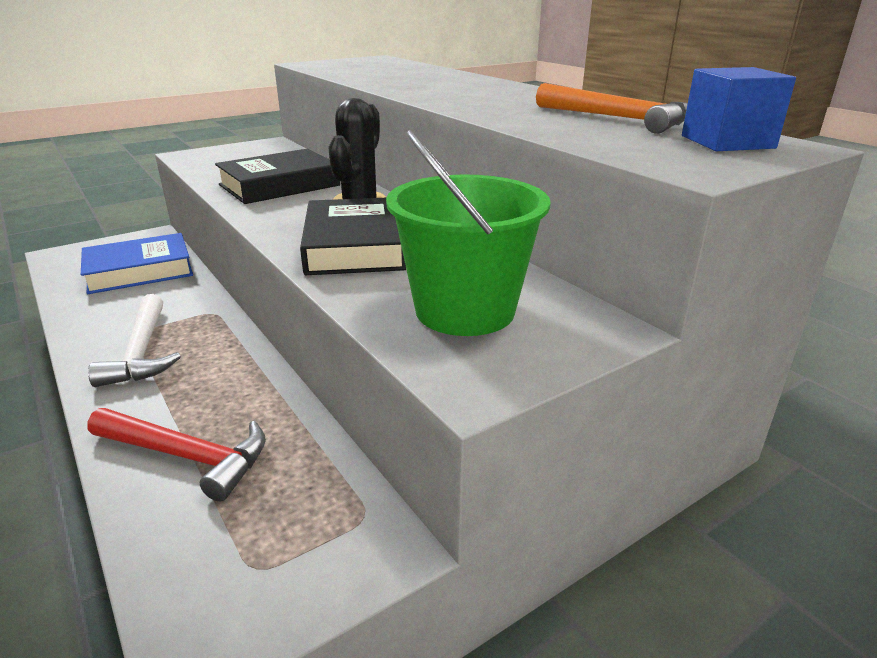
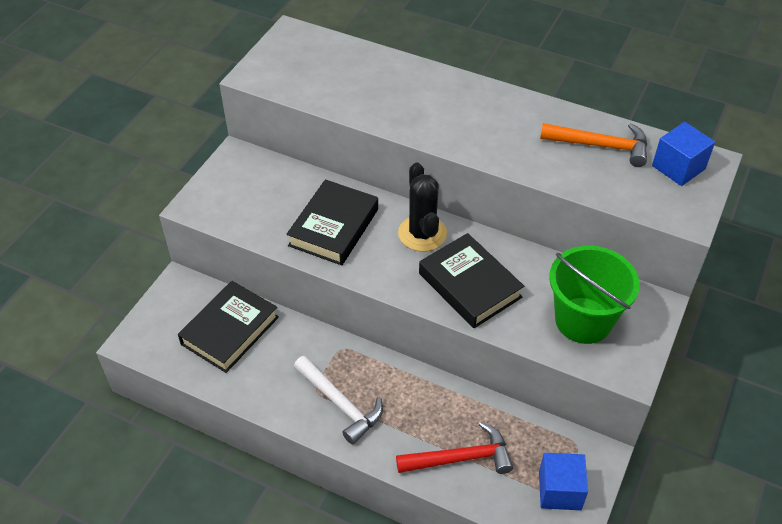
camera: 30 degrees left, 20 degrees up
blue book [81,233,193,294] -> black book [178,281,279,373]
none -> blue cube [539,453,588,510]

